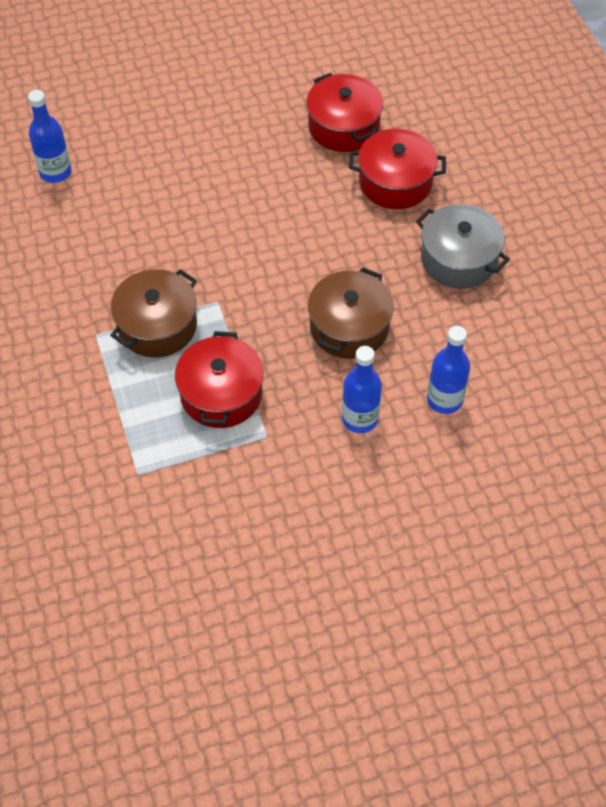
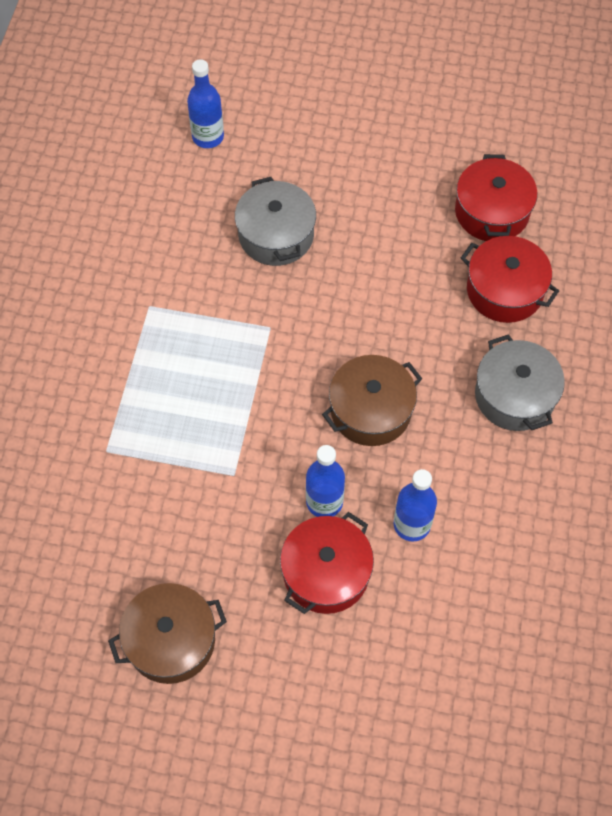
camera: 30 degrees right, 5 degrees up
brown pot [110,269,197,358] -> brown pot moved to [108,583,227,684]
red pot [175,331,264,428] -> red pot moved to [280,512,374,614]
none -> grey pot [235,177,316,266]

